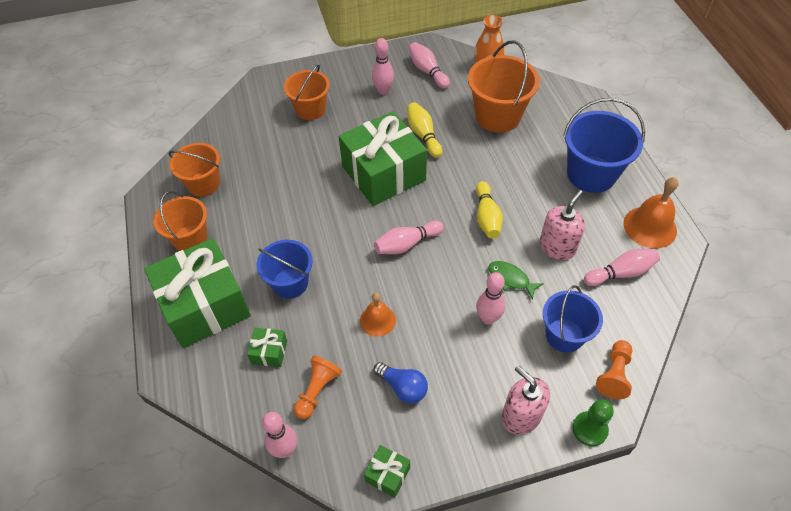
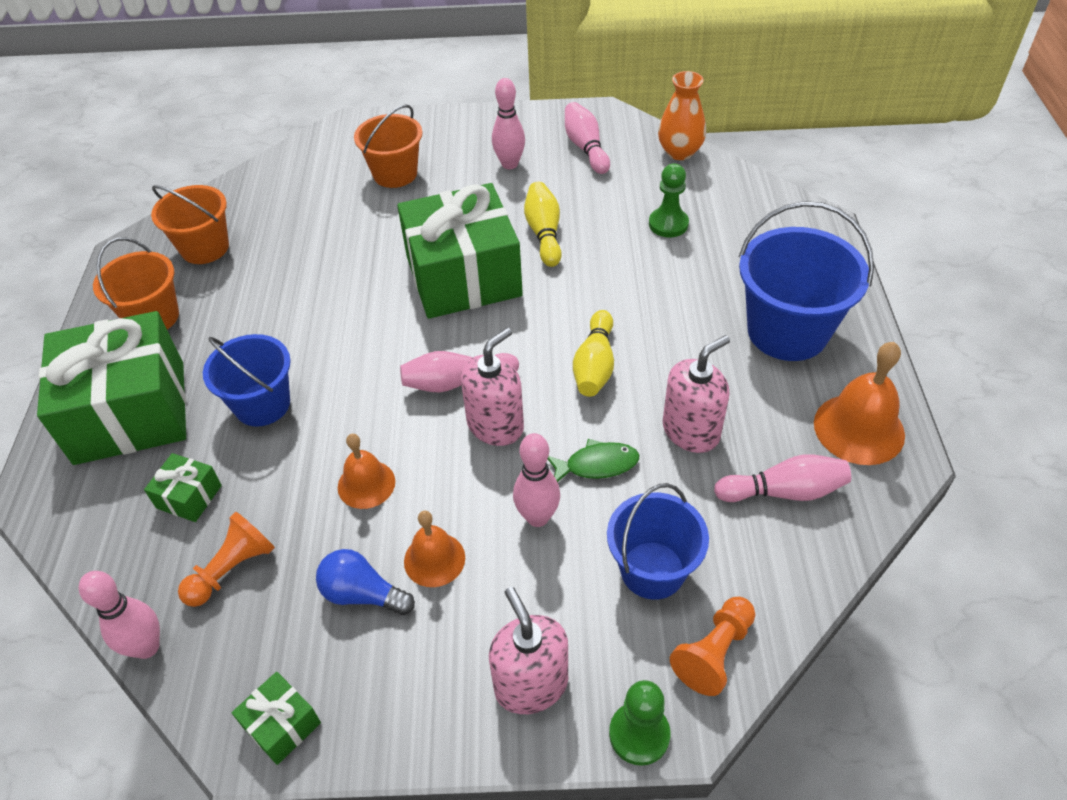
camera: 15 degrees right, 5 degrees down
blue light bulb [374,362,428,403] -> blue light bulb turned 150 degrees clockwise [316,549,415,615]
orange bucket [468,41,540,133] -> green pawn [649,163,689,237]
green fish [488,261,544,300] -> green fish turned 120 degrees clockwise [548,439,639,482]
none -> orange bell [404,511,465,587]
none -> pink soap dispenser [461,328,524,446]

